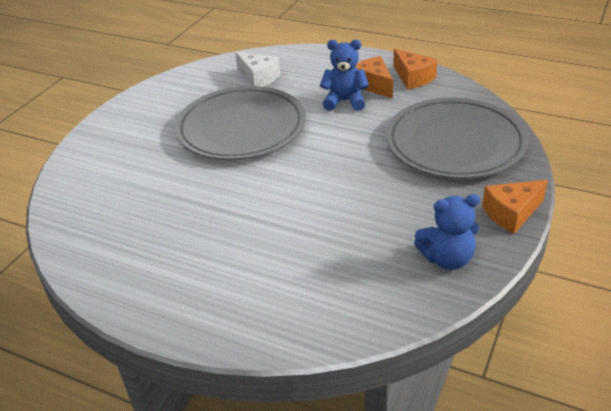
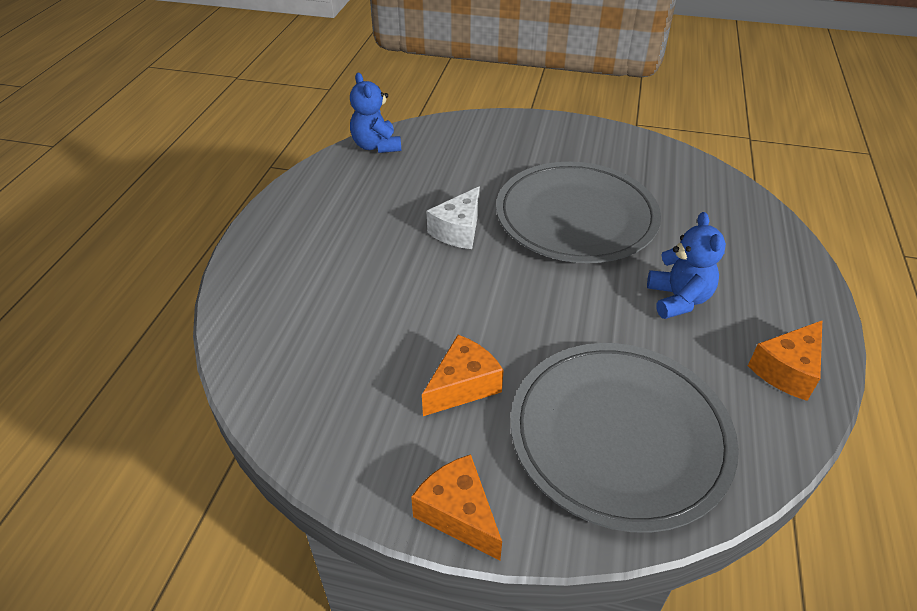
camera: 75 degrees right, 5 degrees up
white cheese [235,52,280,87] -> white cheese moved to [427,186,480,249]
orange cheese [355,56,393,99] -> orange cheese moved to [422,335,503,416]
blue teddy bear [414,194,480,270] -> blue teddy bear moved to [350,73,401,153]

